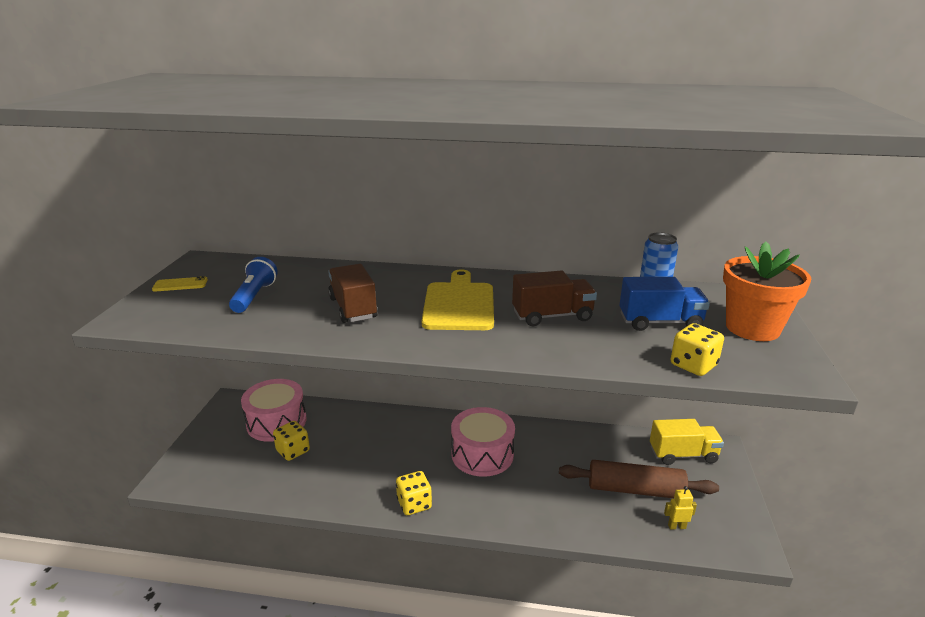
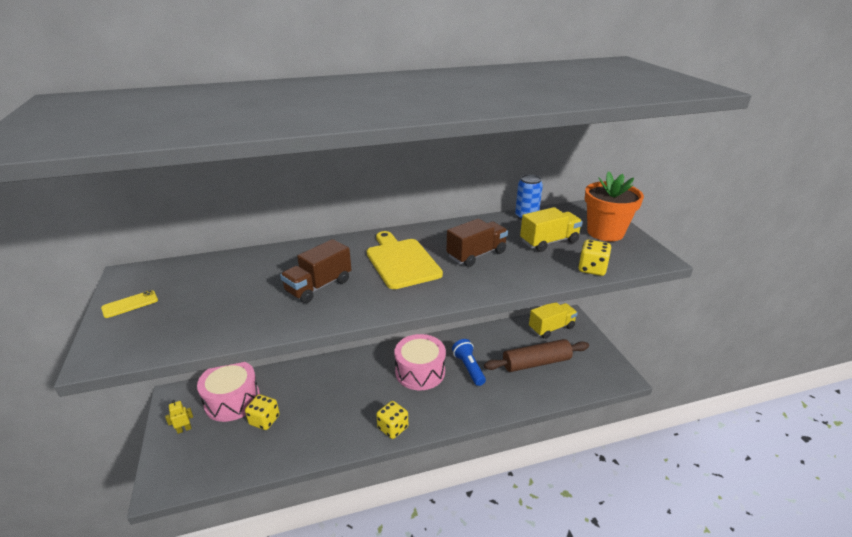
camera: 25 degrees left, 5 degrees up
blue flashlight [229,257,278,313] -> blue flashlight moved to [452,339,486,386]
brown truck [328,264,378,323] -> brown truck turned 90 degrees counterclockwise [280,239,351,303]
blue truck [619,277,710,331] -> yellow truck [520,207,583,252]
yellow robot [664,486,697,529] -> yellow robot moved to [165,400,193,434]

